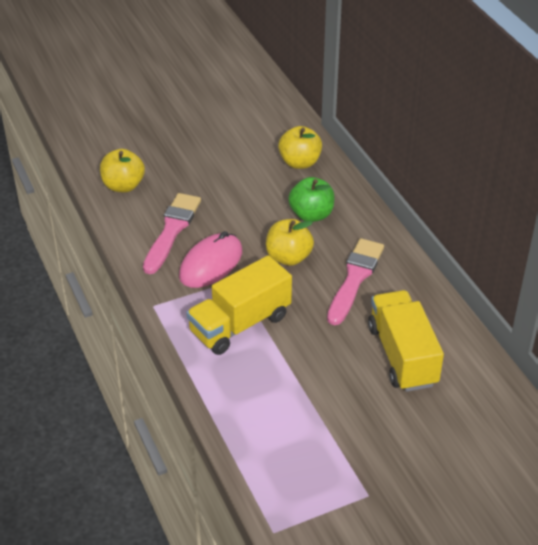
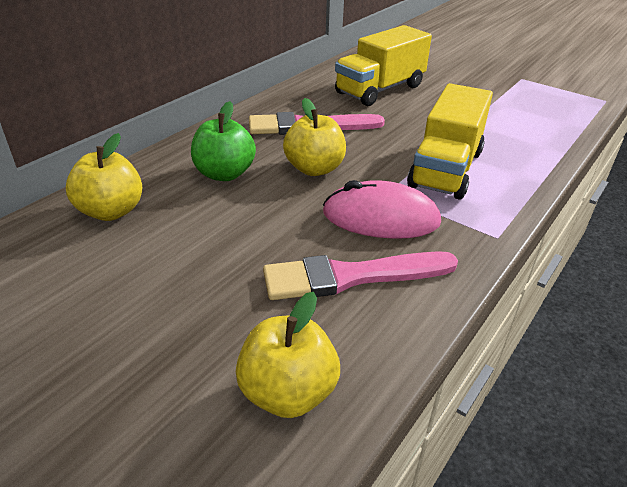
camera: 120 degrees left, 5 degrees down
yellow truck [186,255,292,355] -> yellow truck turned 90 degrees clockwise [407,83,493,200]

